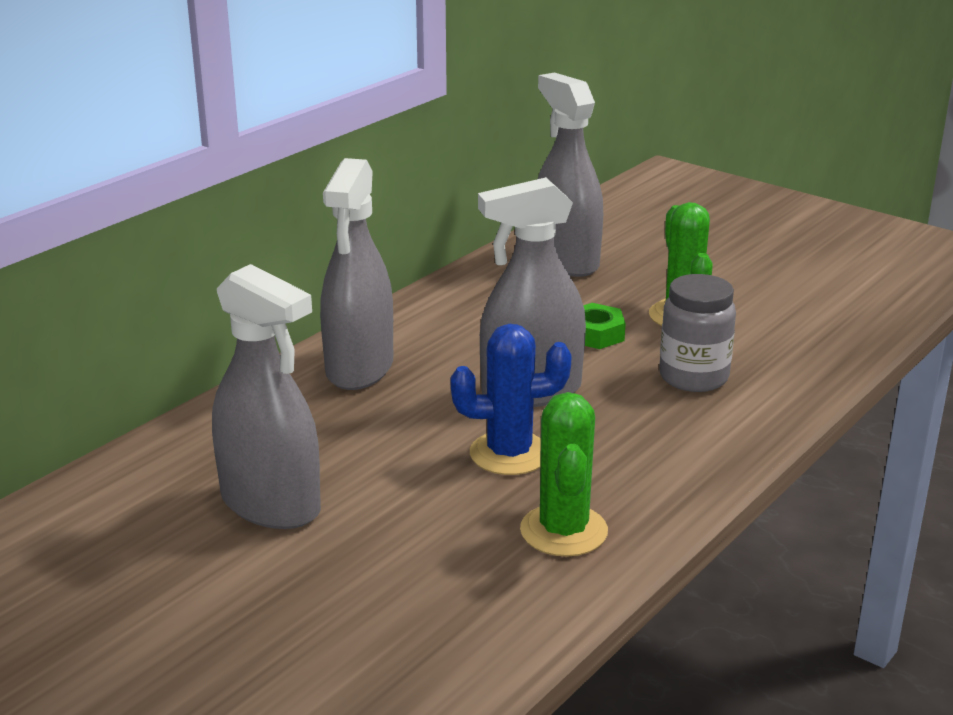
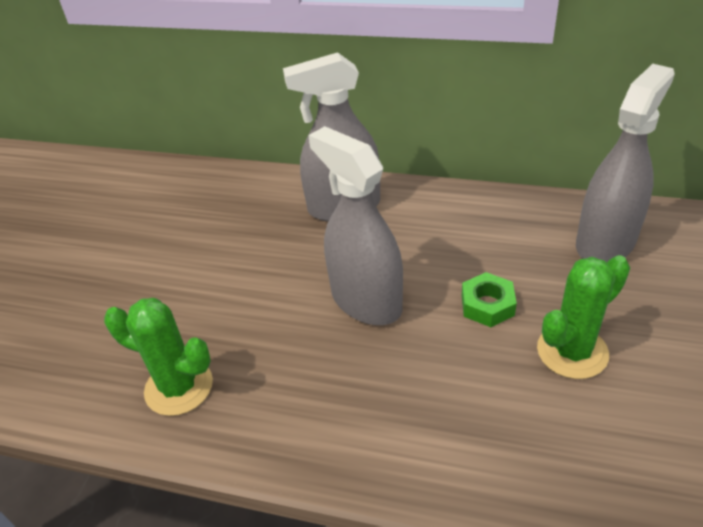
camera: 70 degrees right, 15 degrees up
grey spray bottle [212,264,321,529] -> none
blue cactus [450,324,572,475] -> none
green cactus [520,392,608,557] -> green cactus turned 45 degrees clockwise [104,298,213,416]
grey jar [659,274,736,392] -> none

